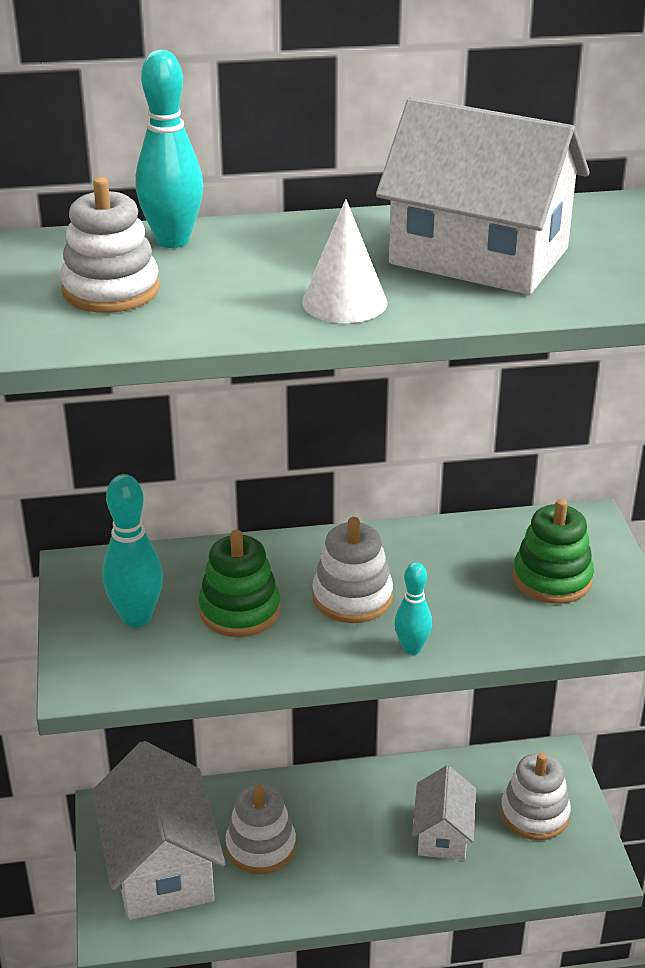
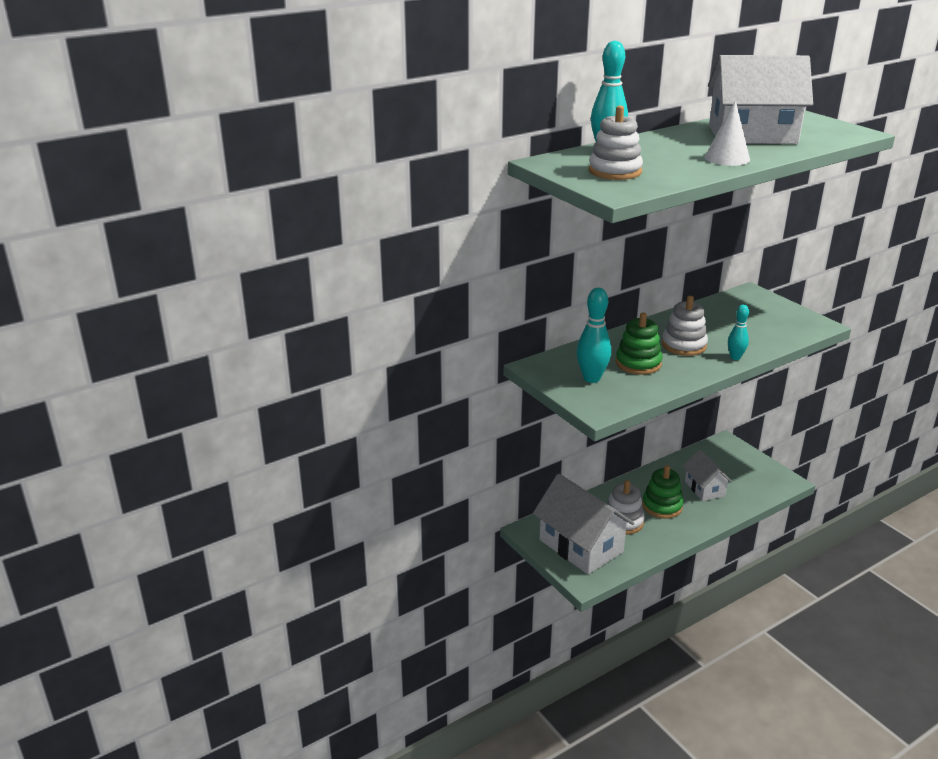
camera: 25 degrees left, 5 degrees down
white stacking toy [501,753,571,840] -> none
green stacking toy [513,499,594,604] -> green stacking toy moved to [642,465,684,519]

